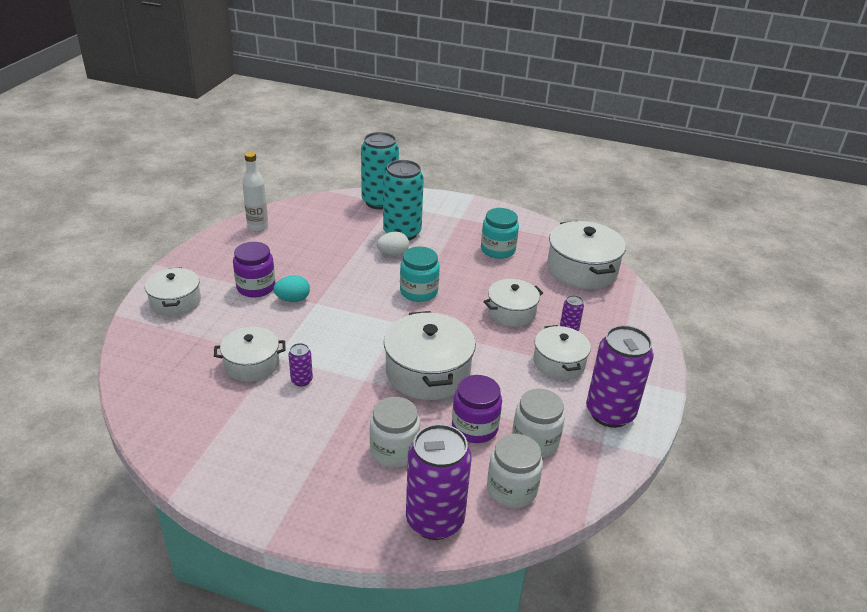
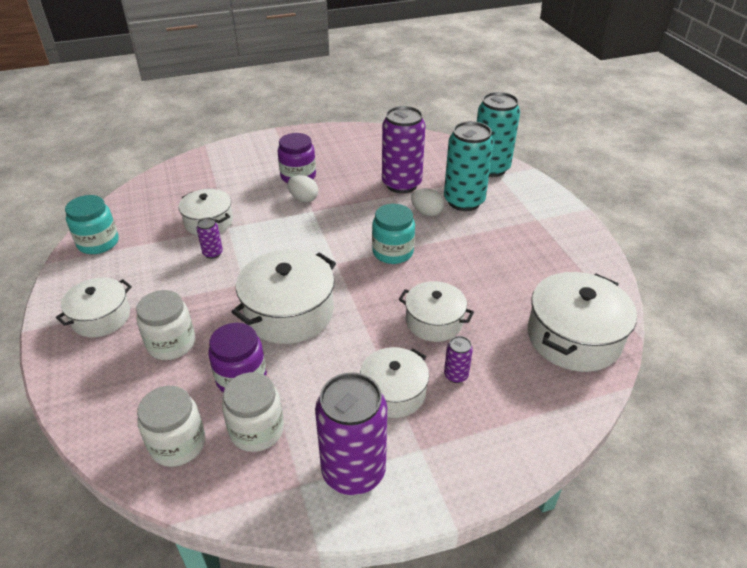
camera: 55 degrees right, 5 degrees up
white pot [145,267,201,316] -> white pot moved to [56,277,132,337]
white bottle [242,152,268,232] -> none
turquoise egg [273,275,310,302] -> white egg [288,175,318,202]
purple can [406,424,472,540] -> purple can moved to [382,106,425,193]
turquoise jar [481,208,519,259] -> turquoise jar moved to [65,195,119,254]

